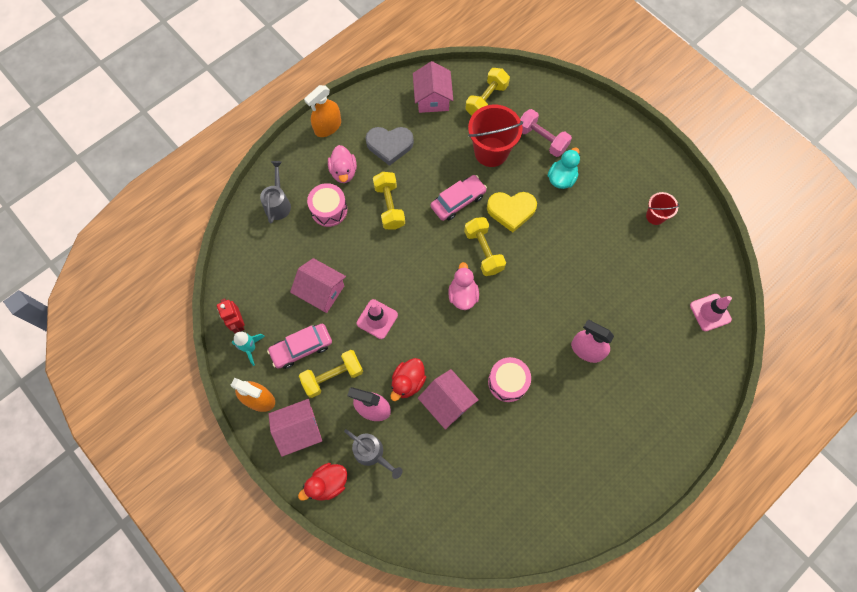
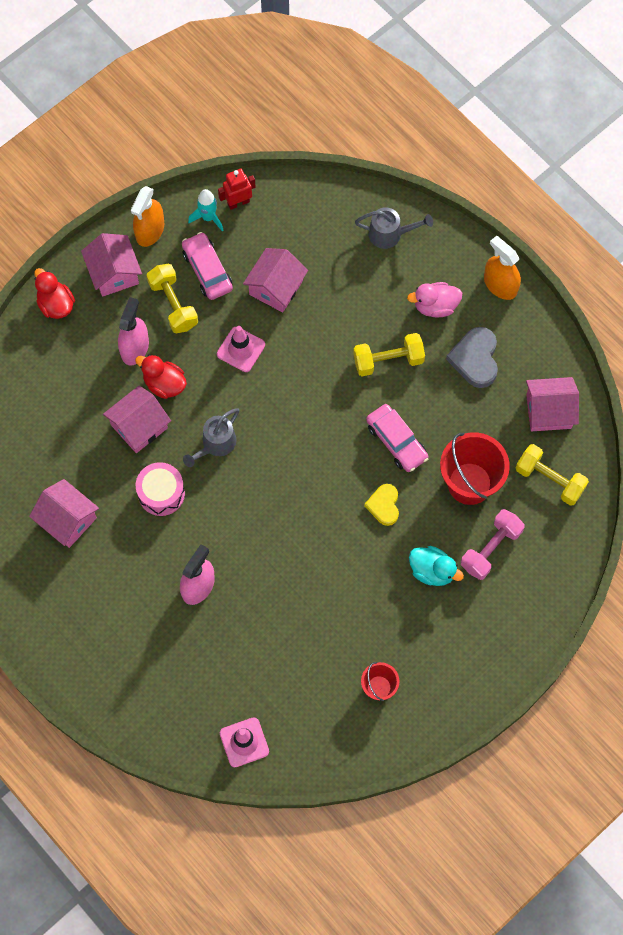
camera: 90 degrees right, 0 degrees up
pink drum [307,183,347,227] -> none
grey watering can [344,429,402,479] -> grey watering can moved to [183,408,239,467]
pink duck [448,262,479,310] -> none
yellow dumbbell [464,217,506,276] -> none
yellow heart [487,192,537,233] -> yellow heart [364,484,399,526], size x0.66
none -> pink house [29,479,99,548]

